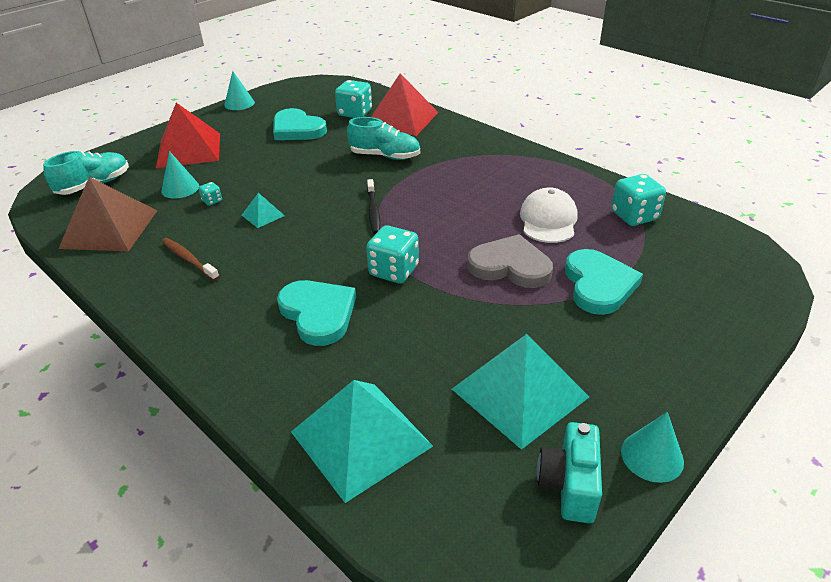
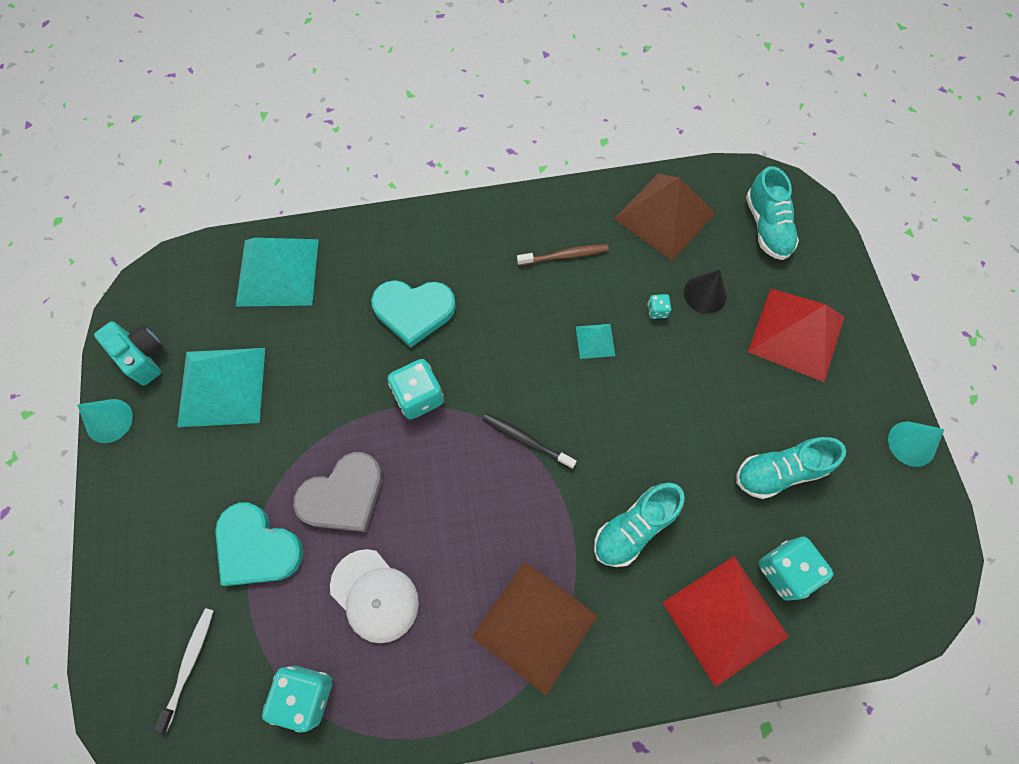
camera: 125 degrees right, 30 degrees up
turquoise cone [161,151,199,199] -> black cone [684,270,727,314]
turquoise heart [273,108,327,140] -> turquoise shoe [736,437,846,499]
none -> white toothbrush [154,608,214,733]
none -> brown pyramid [472,561,598,696]

